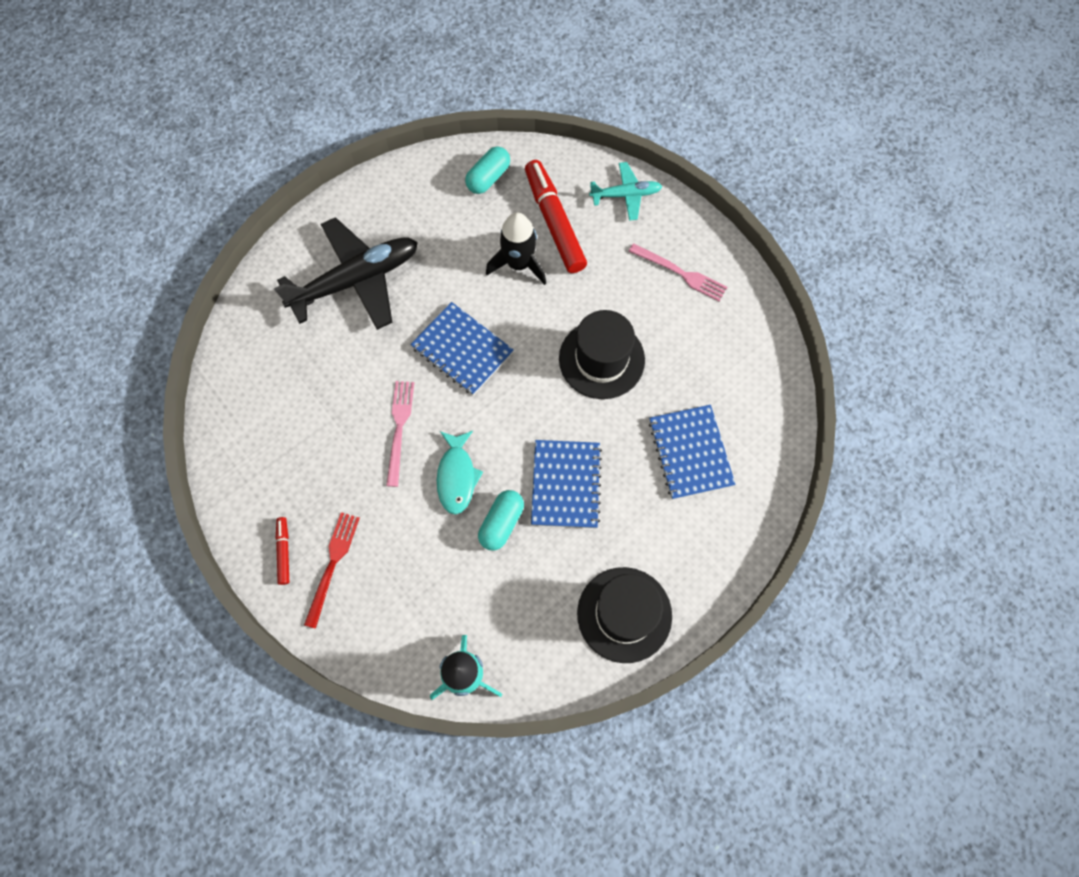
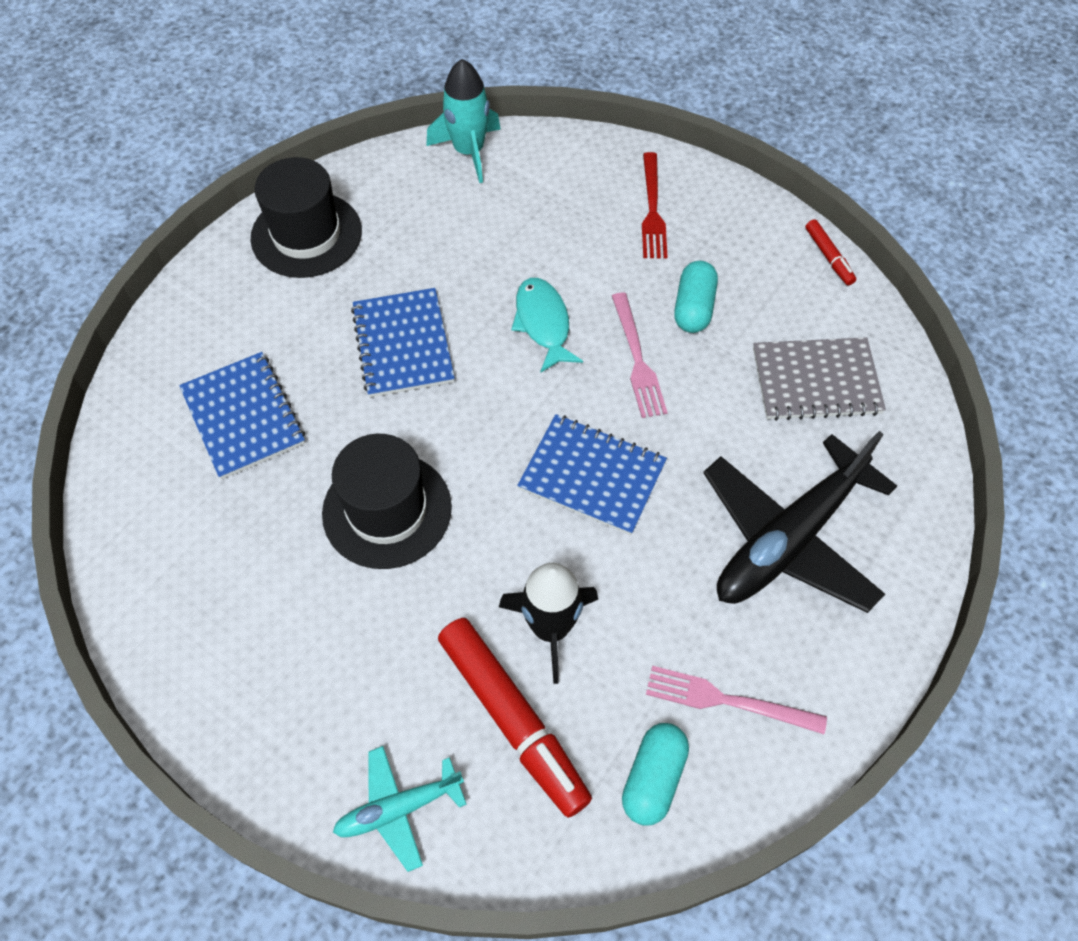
camera: 165 degrees right, 10 degrees down
red marker [276,517,289,585] -> red marker moved to [805,219,856,286]
turquoise capsule [478,490,524,550] -> turquoise capsule moved to [674,261,718,333]
pink fork [628,243,727,301] -> pink fork moved to [646,666,827,734]
none -> grey notebook [753,337,886,421]

